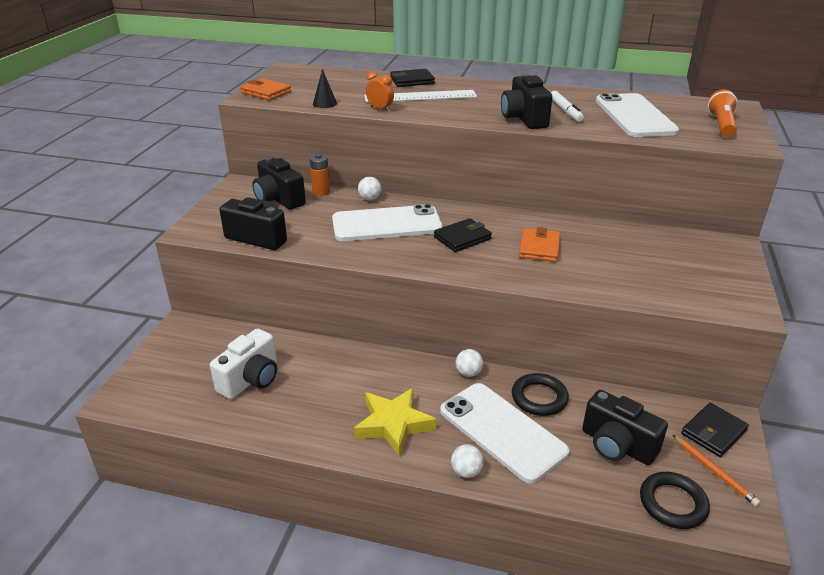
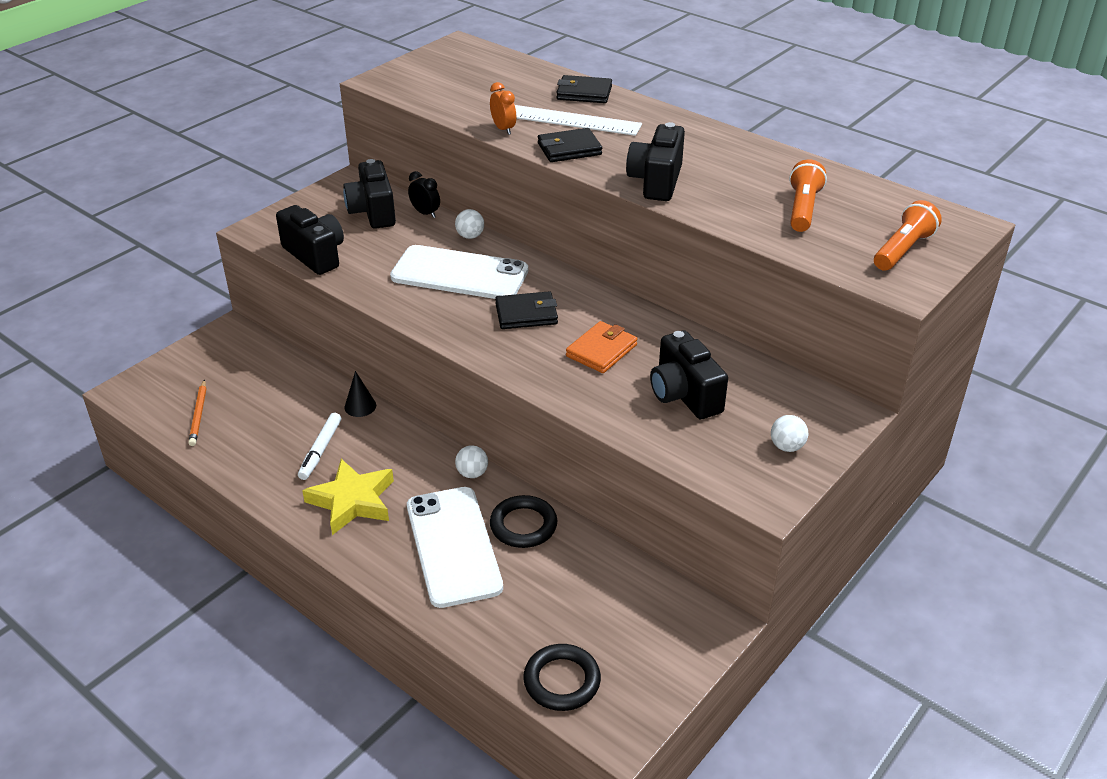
camera: 25 degrees right, 5 degrees up
white camera [210,328,277,399] -> none
orange wallet [240,78,291,100] -> none
orange battery [310,154,330,196] -> black clock [408,171,440,218]
black cone [313,69,337,108] -> black cone moved to [344,371,376,417]
white ball [451,444,484,478] -> white ball moved to [771,415,808,452]
white marker [551,91,584,122] -> white marker moved to [298,413,341,480]
black camera [582,390,668,465] -> black camera moved to [650,330,728,419]
white phone [596,93,679,137] -> orange flashlight [789,159,827,232]
orange pencil [673,435,760,506] -> orange pencil moved to [188,379,206,446]
black wallet [681,403,749,457] -> black wallet moved to [538,128,602,162]

